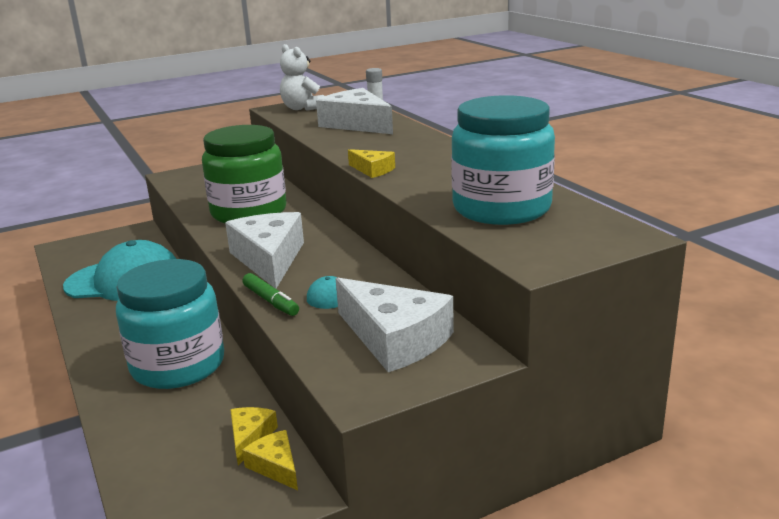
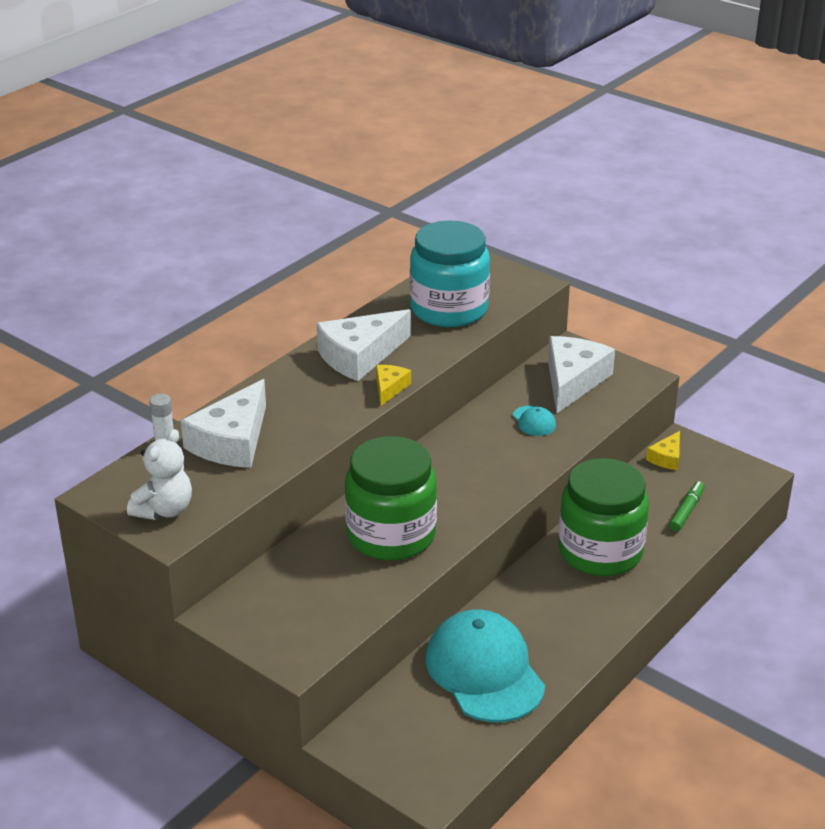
camera: 115 degrees left, 10 degrees up
turquoise jar [116,259,224,389] -> green jar [558,458,649,576]
white cheese [225,212,304,289] -> white cheese moved to [316,309,411,381]
yellow cheese [230,407,278,465] -> none
green marker [243,273,299,316] -> green marker moved to [669,481,705,532]

